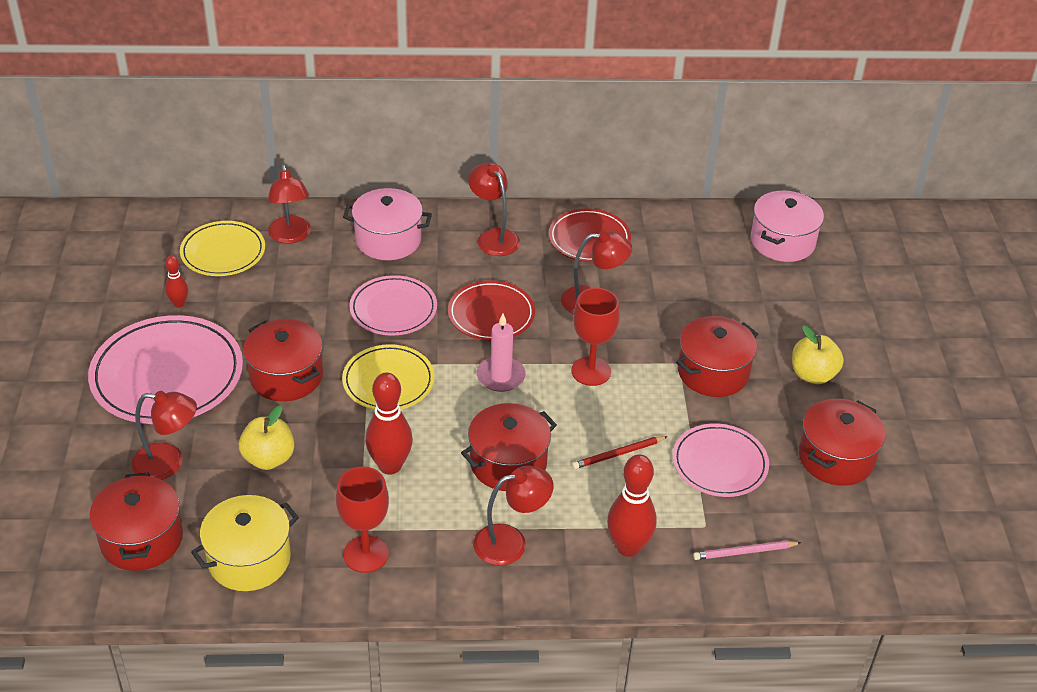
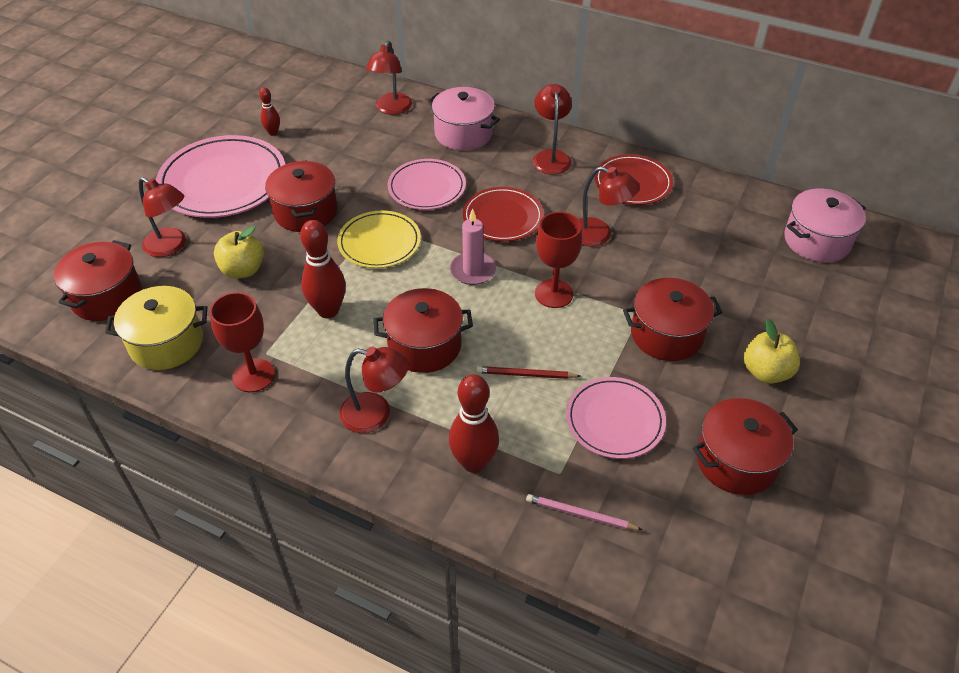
camera: 30 degrees right, 5 degrees up
yellow plate [180,221,265,276] -> none

